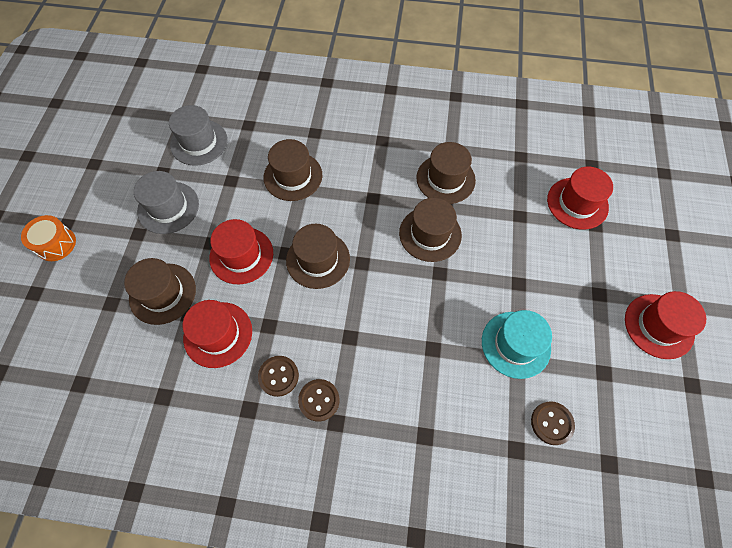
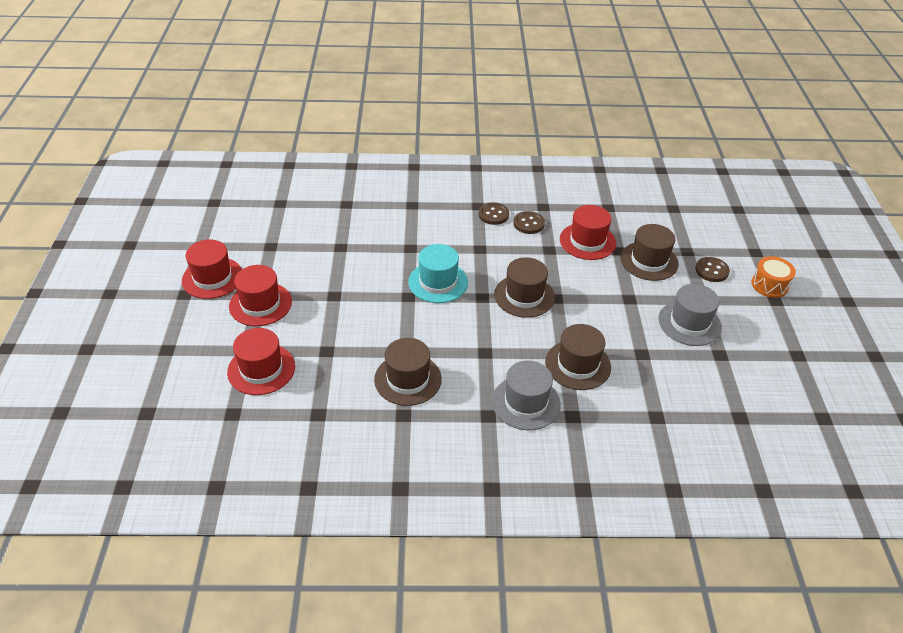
camera: 170 degrees right, 20 degrees down
grey hat [169,105,227,166] -> grey hat moved to [492,360,561,430]
red hat [209,219,273,284] -> red hat moved to [229,265,292,326]
brown hat [399,198,462,262] -> none
turquoise hat [482,310,552,379] -> turquoise hat moved to [408,244,468,303]
brown button [531,401,575,445] -> brown button moved to [695,257,730,282]

